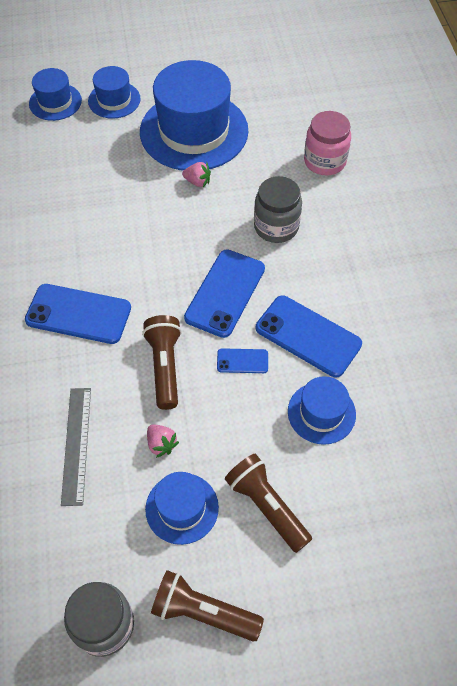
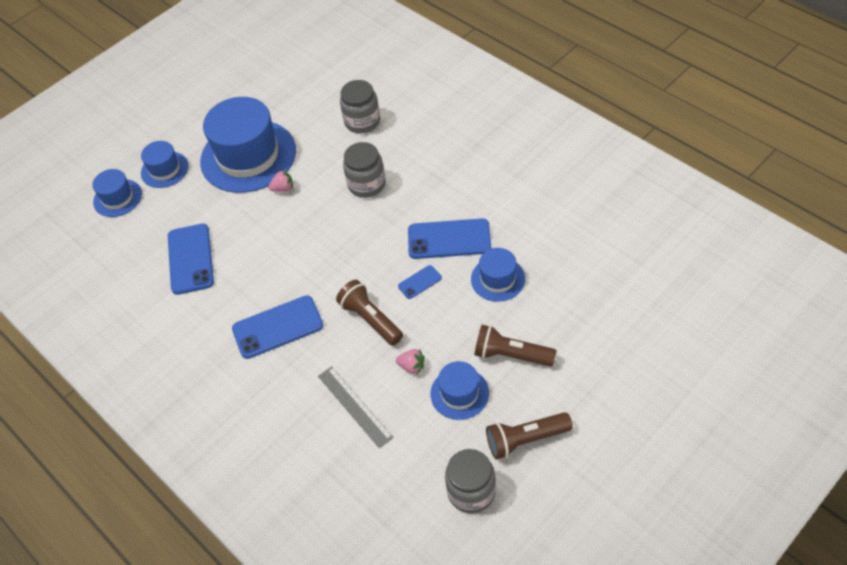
camera: 30 degrees left, 5 degrees down
blue phone [184,249,265,338] -> blue phone moved to [168,224,214,295]
pink jar [304,111,351,175] -> grey jar [340,80,380,133]

